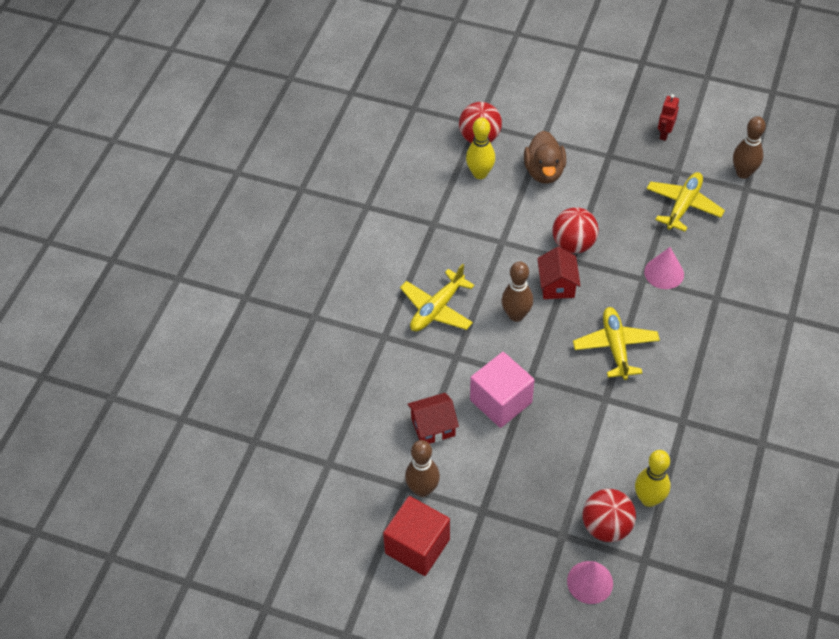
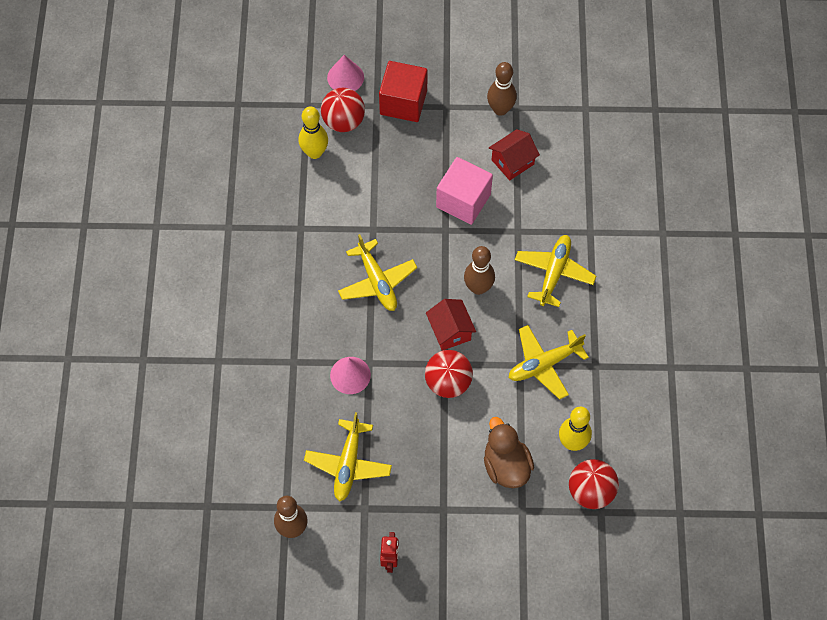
camera: 160 degrees right, 10 degrees up
red cube [383,496,450,576] -> red cube moved to [379,61,428,122]
none -> yellow plane [509,325,589,400]

